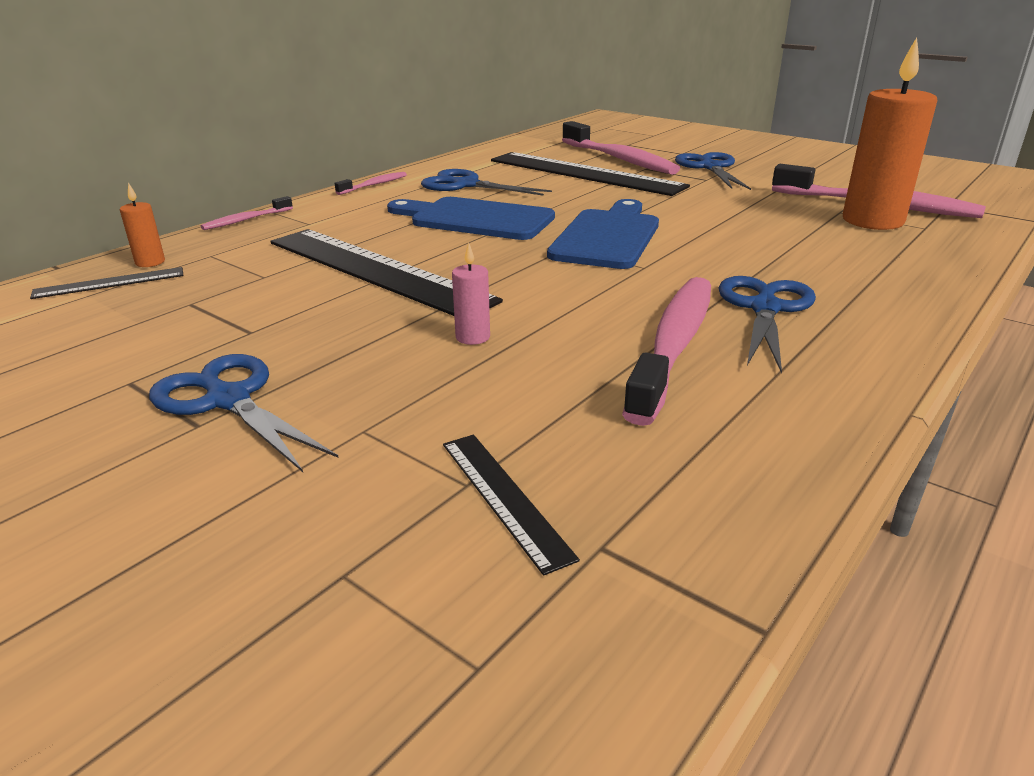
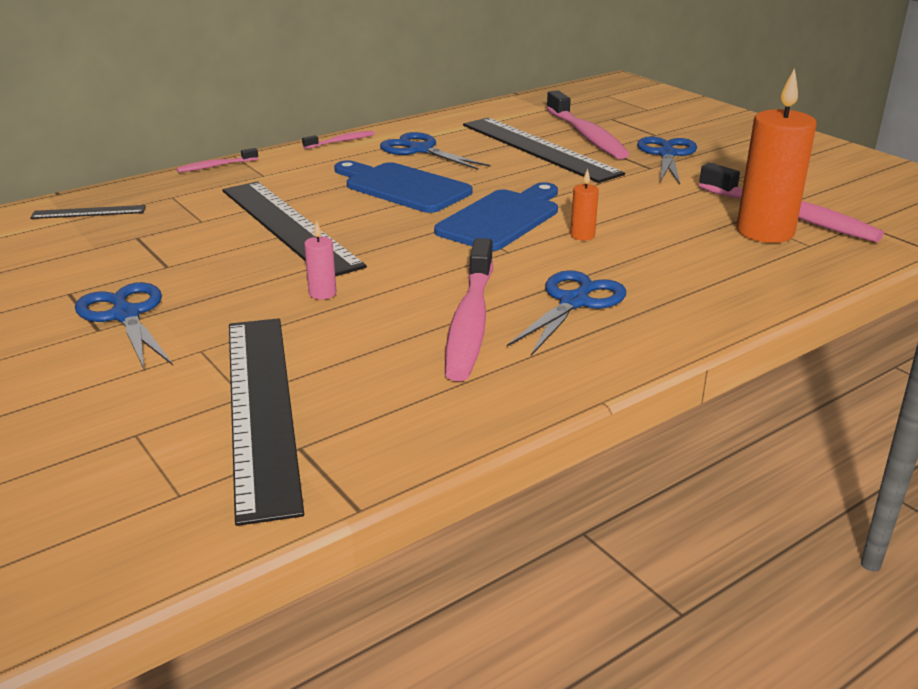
camera: 15 degrees right, 0 degrees up
orange candle [120,183,165,267] -> orange candle moved to [570,169,599,240]
black ruler [443,435,580,576] -> black ruler [229,318,304,526], size x2.22
pink toothbrush [622,277,711,426] -> pink toothbrush turned 150 degrees clockwise [445,238,493,381]

